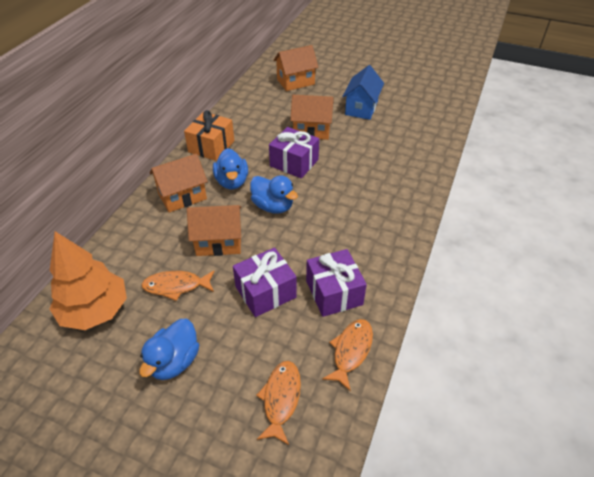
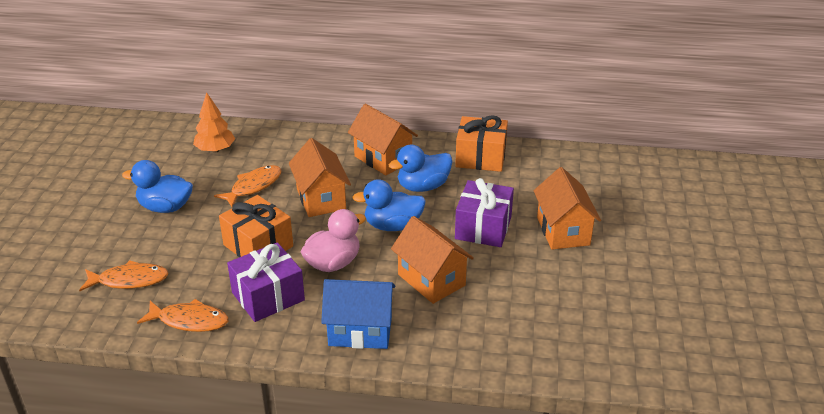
camera: 75 degrees right, 10 degrees down
orange tree [49,231,127,330] -> orange tree [193,92,235,153], size x0.61
orange fish [141,270,215,301] -> orange fish turned 60 degrees clockwise [214,165,281,207]
purple gift [233,247,297,317] -> orange gift [219,195,293,257]
blue duck [250,175,298,214] -> blue duck turned 60 degrees clockwise [352,179,426,231]
orange house [273,45,319,91] -> orange house moved to [391,216,474,304]
blue house [342,65,384,120] -> blue house moved to [321,279,395,349]
none -> pink duck [301,209,366,272]

